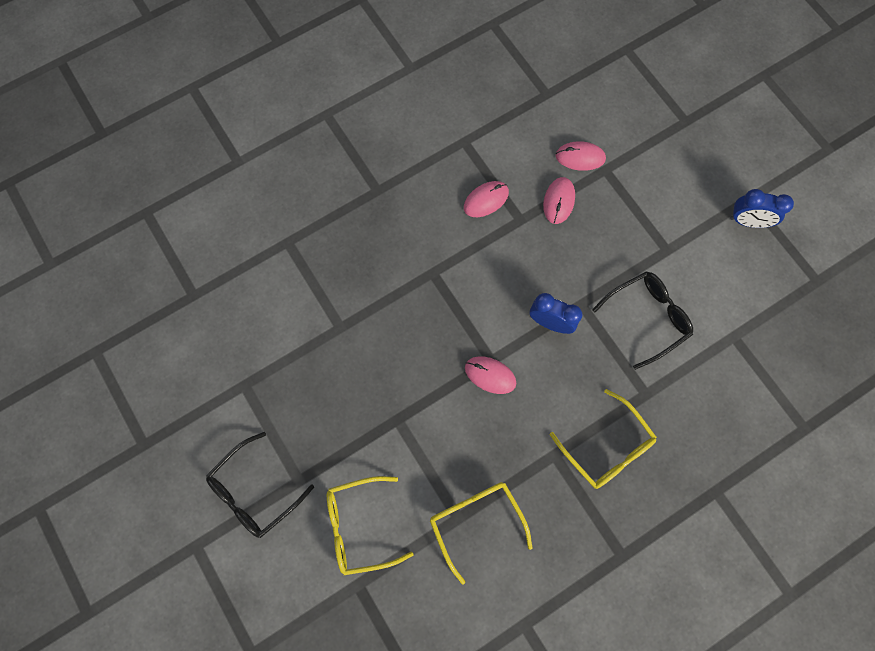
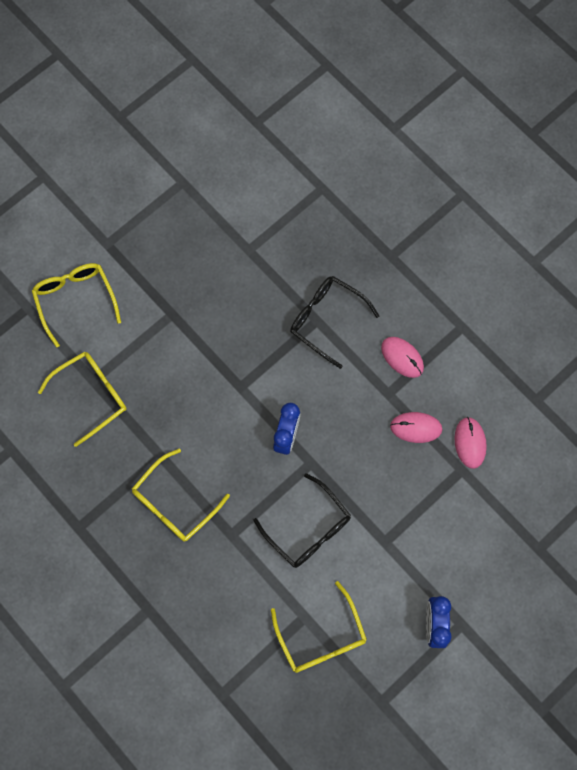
camera: 80 degrees right, 0 degrees up
black glasses [206,432,314,538] -> black glasses moved to [290,276,379,369]
pink mouse [465,356,516,394] -> none
none -> yellow glasses [271,581,367,673]

